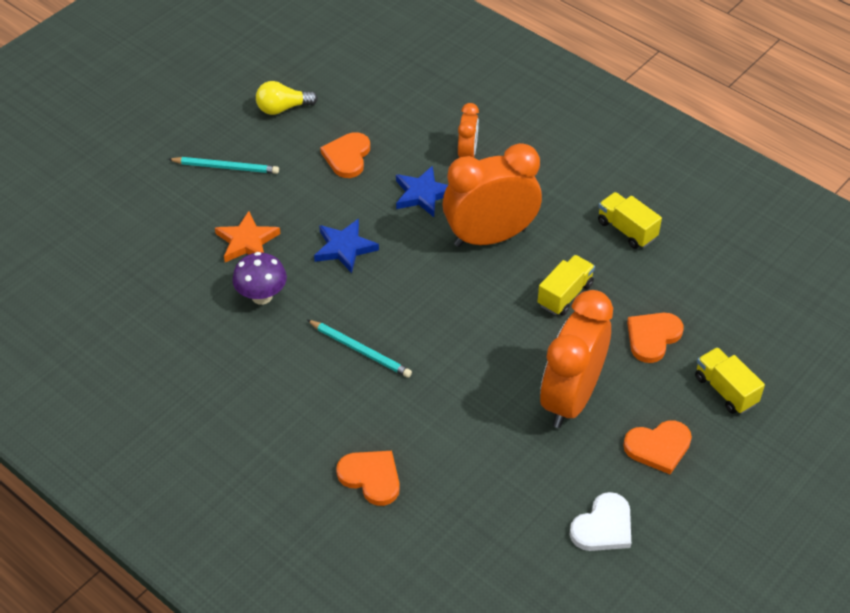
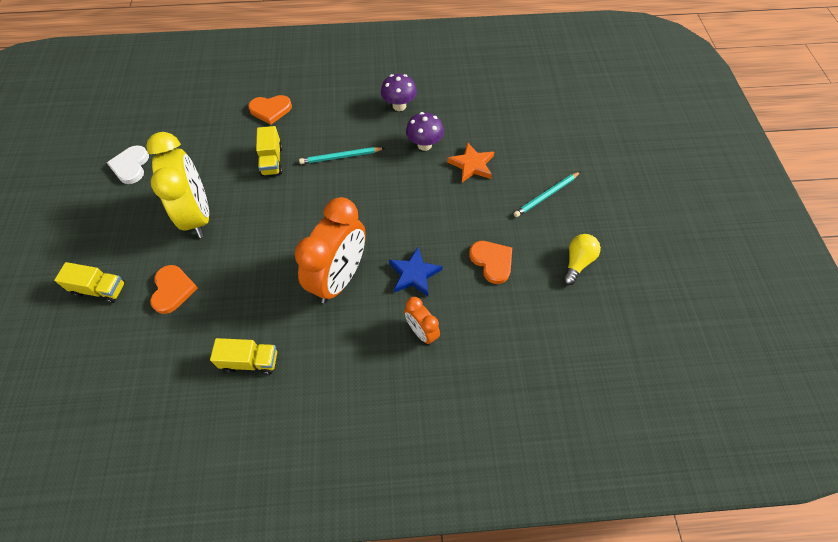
camera: 135 degrees right, 10 degrees up
blue star [314,219,379,273] -> none
yellow truck [537,255,595,316] -> yellow truck moved to [256,126,283,176]
orange clock [540,290,613,428] -> yellow clock [146,132,209,238]
orange heart [623,420,692,474] -> none
none -> purple mushroom [381,74,417,111]

